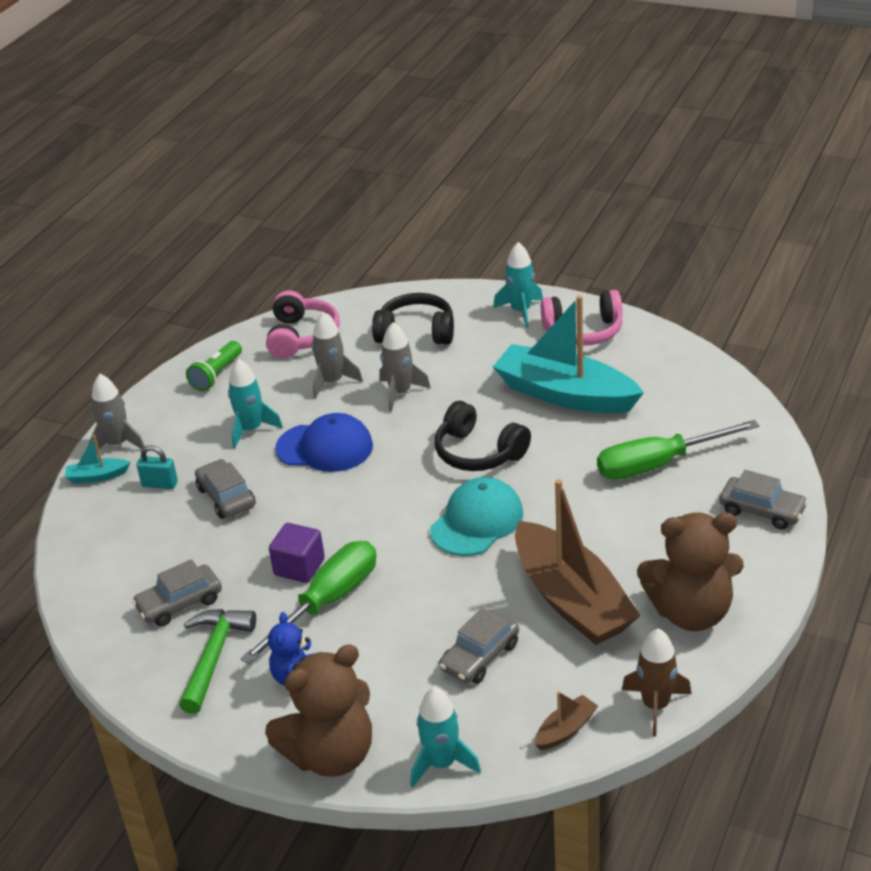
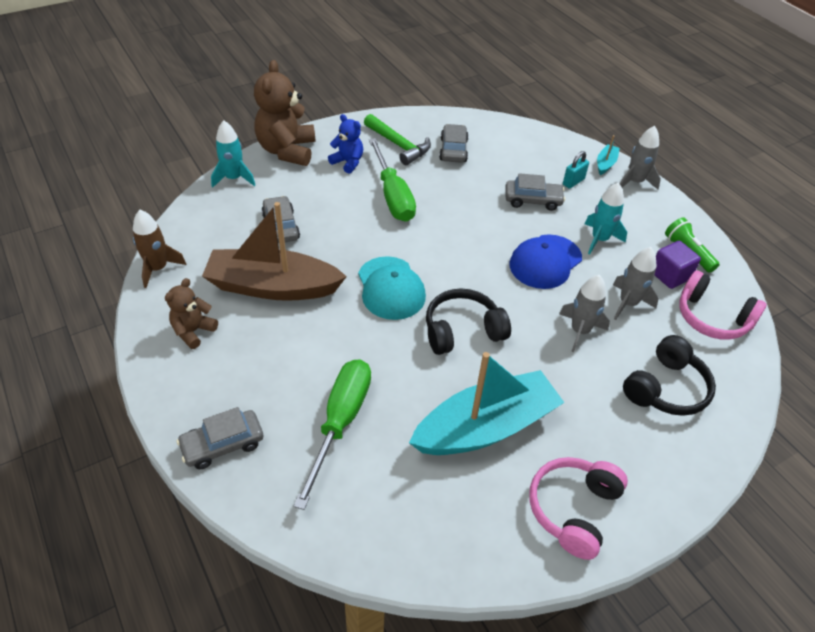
camera: 120 degrees right, 10 degrees up
purple cube [269,523,325,583] -> purple cube moved to [655,241,701,289]
turquoise rocket [493,242,543,328] -> none
brown boat [535,691,598,750] -> none
brown teddy bear [637,512,744,631] -> brown teddy bear [165,278,218,349], size x0.55

